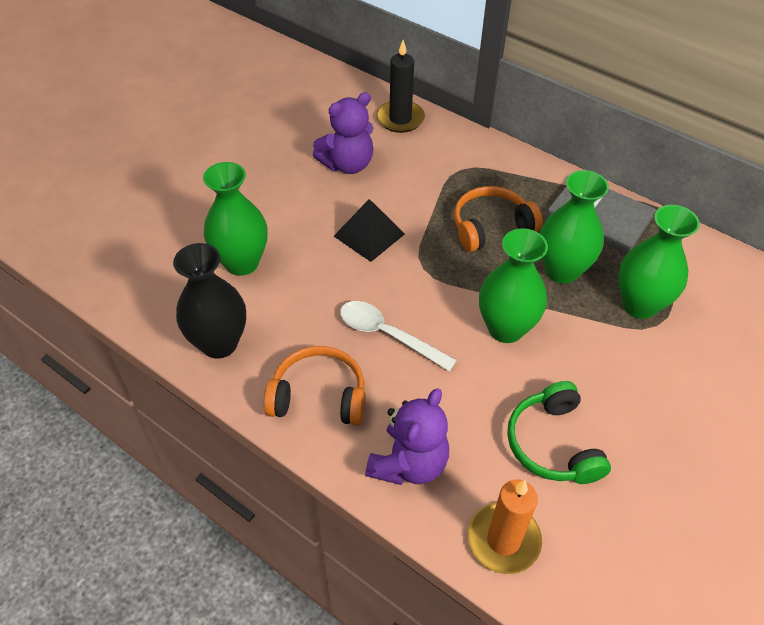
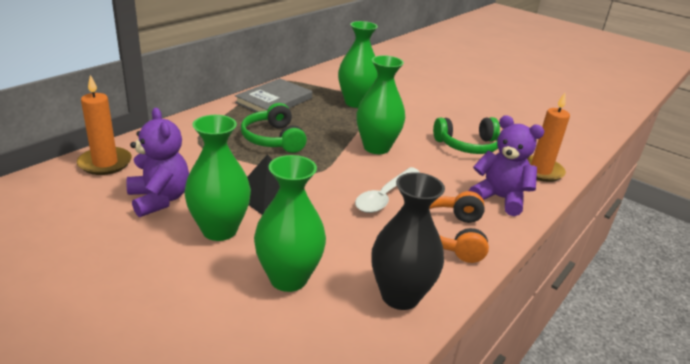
camera: 90 degrees left, 20 degrees down
black candle [376,40,425,133] -> orange candle [77,75,132,175]
orange headphones [454,186,543,252] -> green headphones [241,103,307,153]
green vase [540,170,609,284] -> green vase moved to [184,115,251,241]

